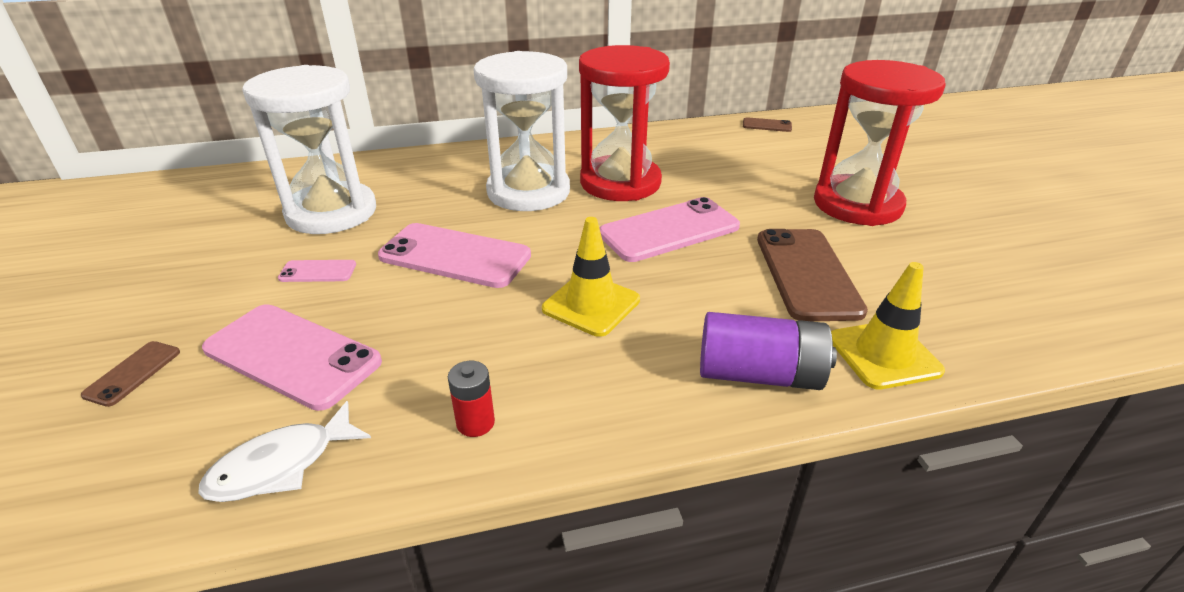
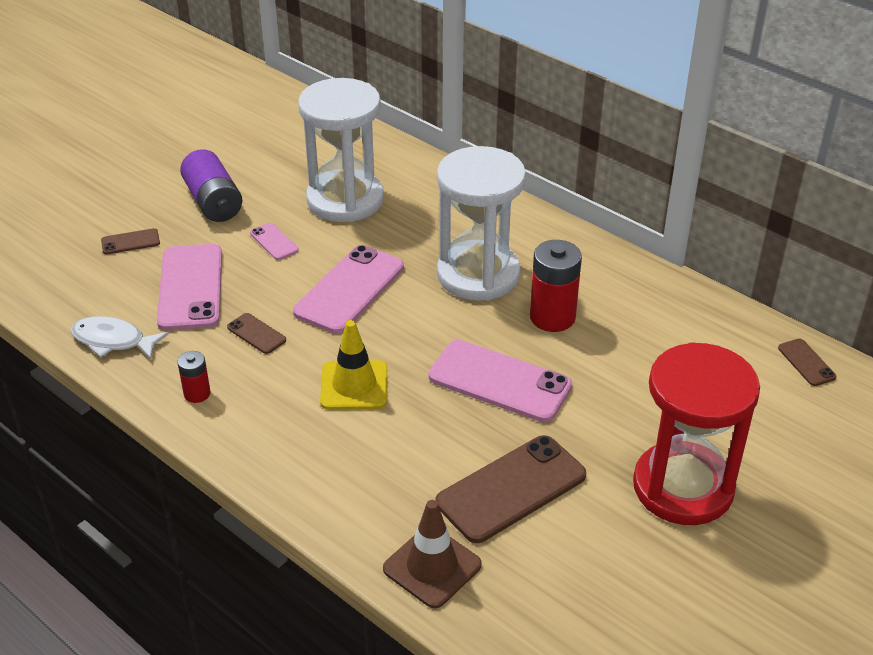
camera: 55 degrees right, 5 degrees up
pink phone [378,223,531,288] -> pink phone turned 45 degrees clockwise [293,245,404,334]
red hourglass [579,45,670,201] -> red battery [530,240,582,332]
purple battery [700,312,837,390] -> purple battery moved to [180,149,242,222]
yellow traffic cone [831,262,945,390] -> brown traffic cone [383,500,482,608]
none -> brown phone [227,313,286,354]

